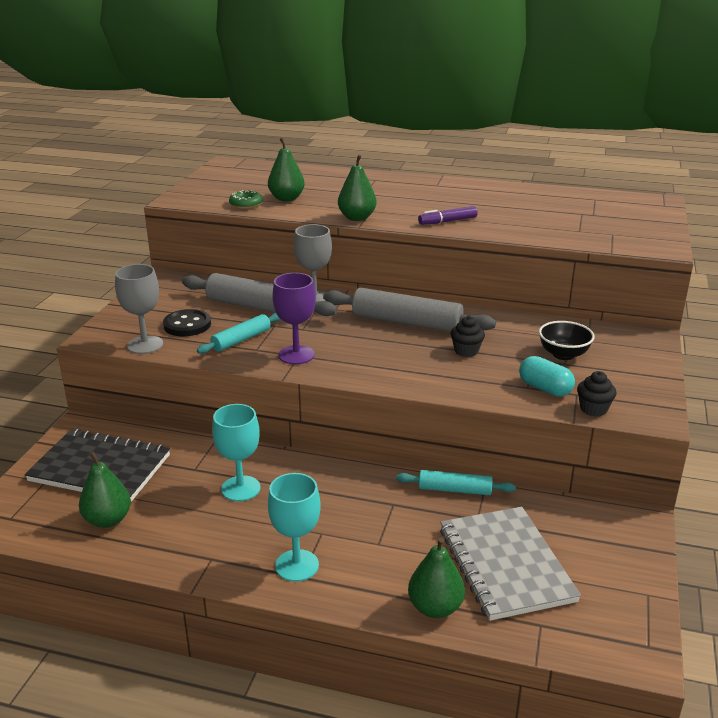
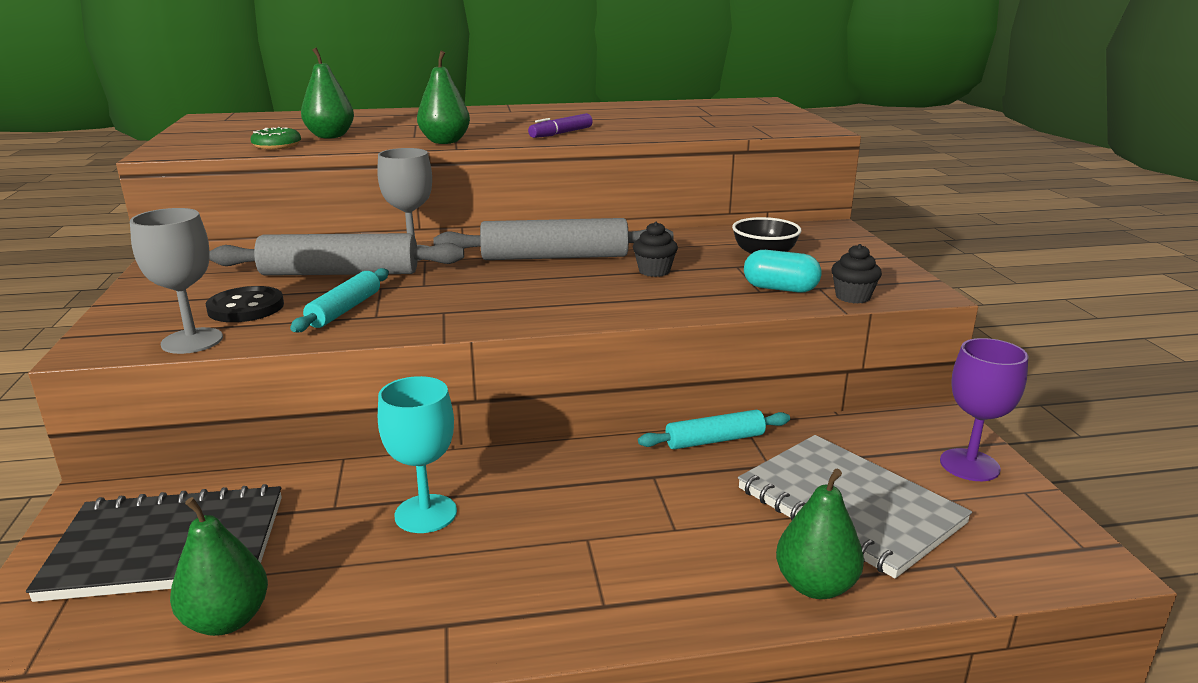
camera: 25 degrees left, 5 degrees down
turquoise goblet [268,473,321,582] -> none
purple goblet [272,273,316,364] -> purple goblet moved to [940,338,1029,481]

